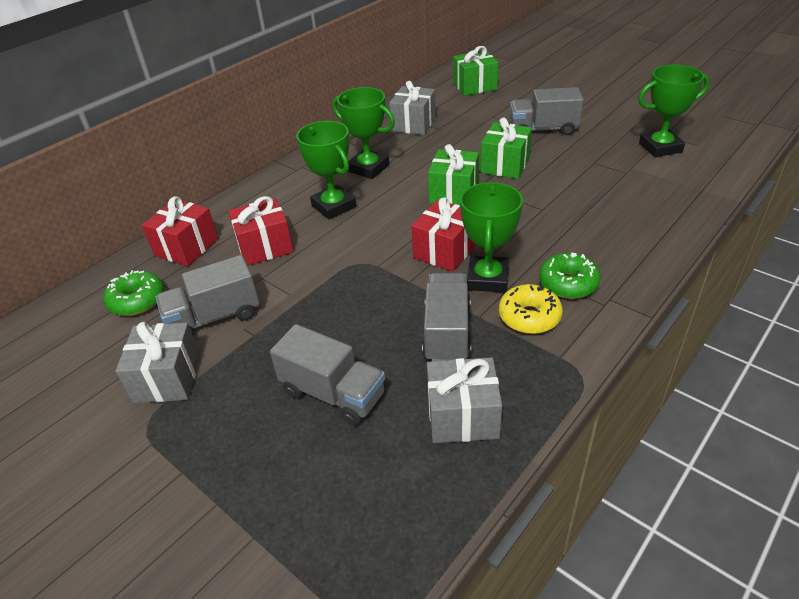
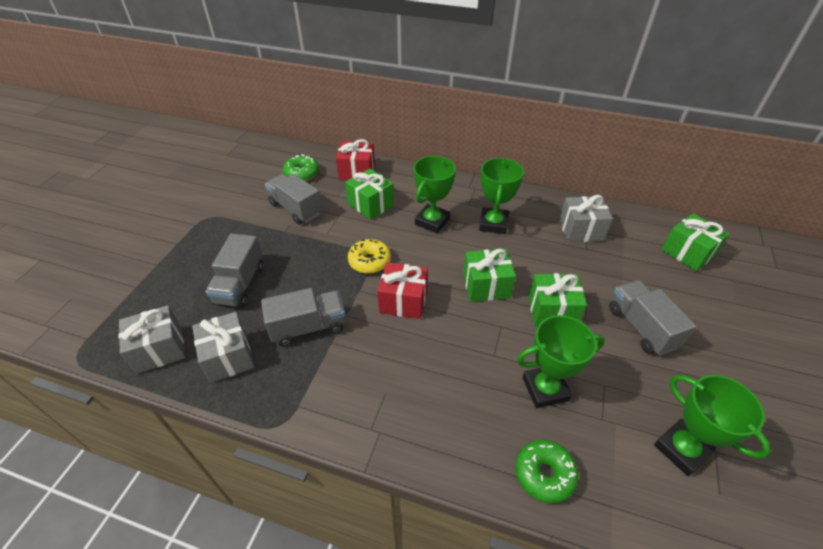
camera: 65 degrees right, 5 degrees up
grey gift [115,322,200,403] -> grey gift moved to [118,305,185,374]
red gift [228,196,294,265] -> green gift [345,169,394,220]
green trophy [460,182,523,293] -> green trophy moved to [517,315,605,408]
yellow donut [499,284,563,334] -> yellow donut moved to [348,239,391,274]
green donut [539,252,601,299] -> green donut moved to [516,440,579,503]

